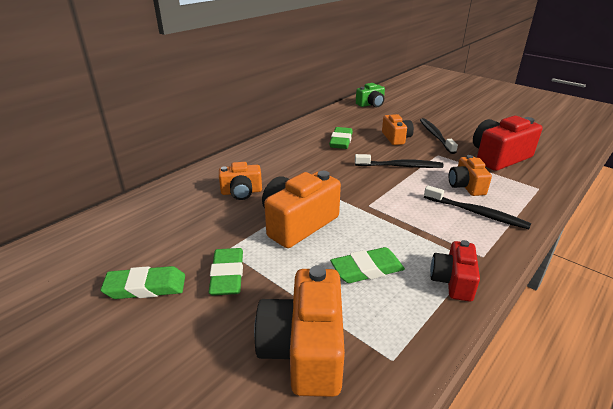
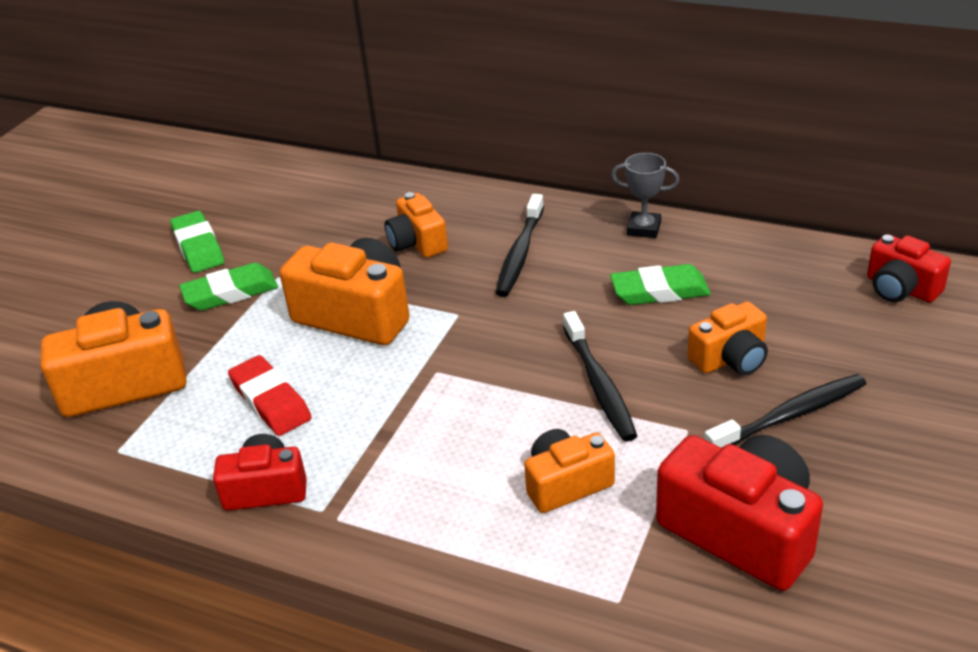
camera: 75 degrees right, 5 degrees up
green eraser [330,247,405,283] -> red eraser [228,355,312,436]
green camera [356,83,385,107] -> red camera [867,234,951,303]
black toothbrush [424,185,531,229] -> black toothbrush moved to [496,194,544,297]
none -> grey trophy [611,153,679,238]

